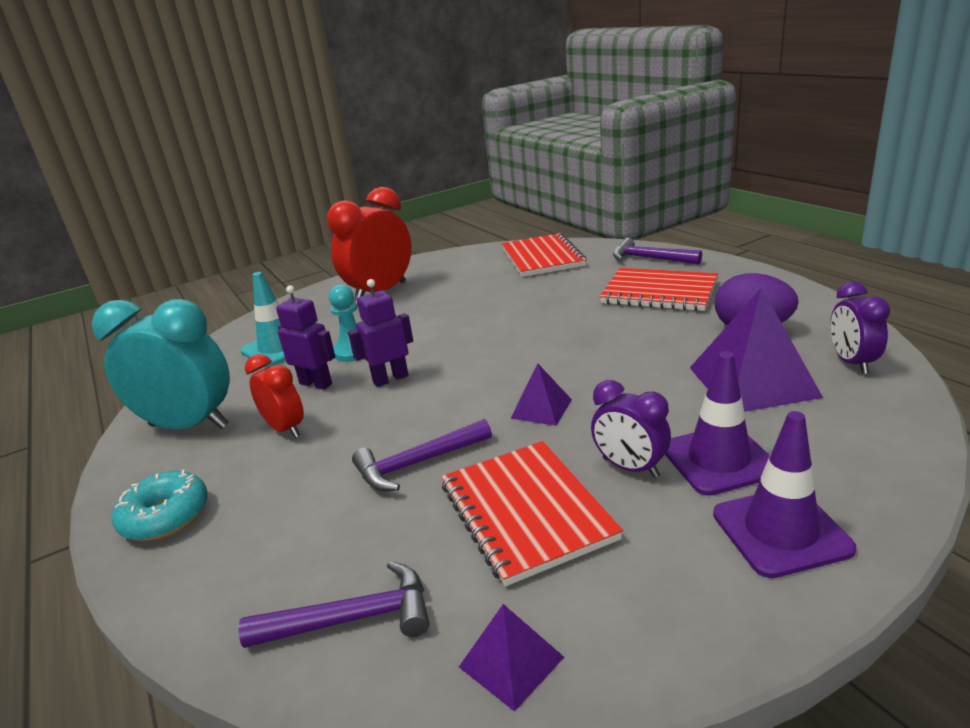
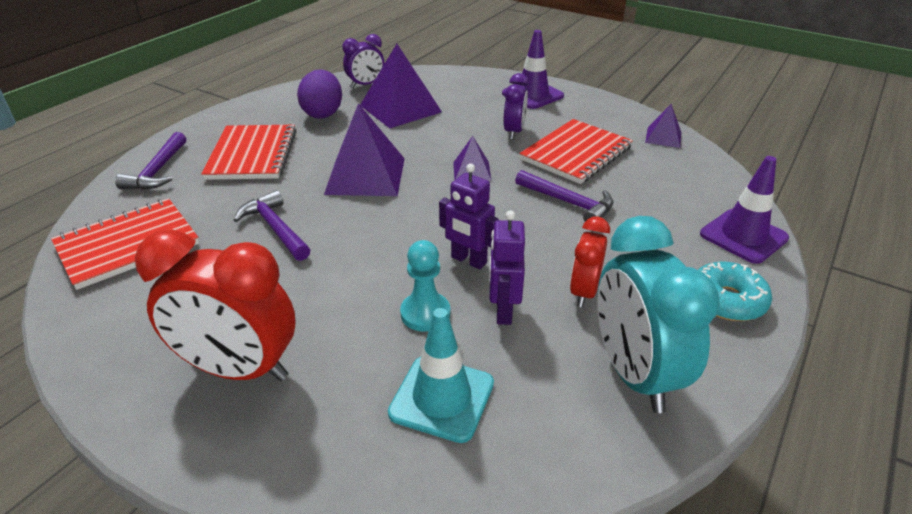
camera: 120 degrees left, 10 degrees up
purple hammer [239,561,429,648] -> purple hammer moved to [234,190,310,261]
purple traffic cone [665,351,770,496] -> purple traffic cone moved to [700,156,789,264]
none -> purple pyramid [324,103,405,196]

